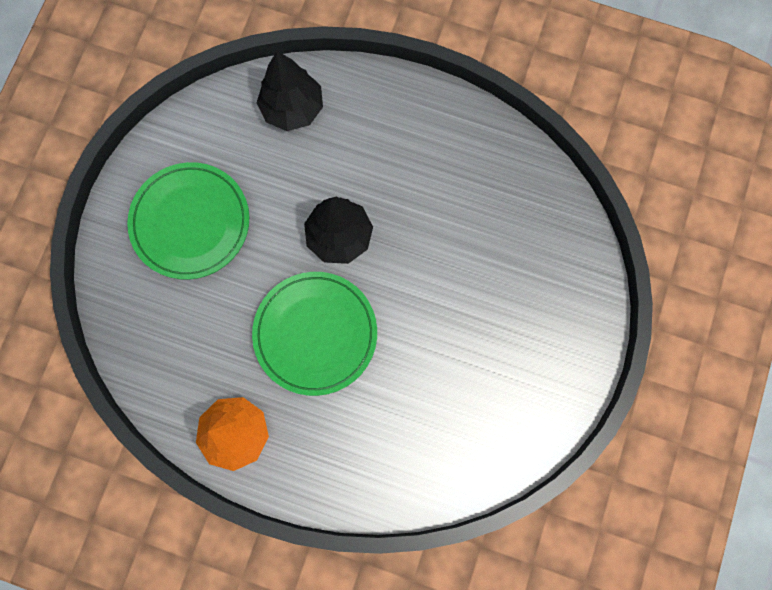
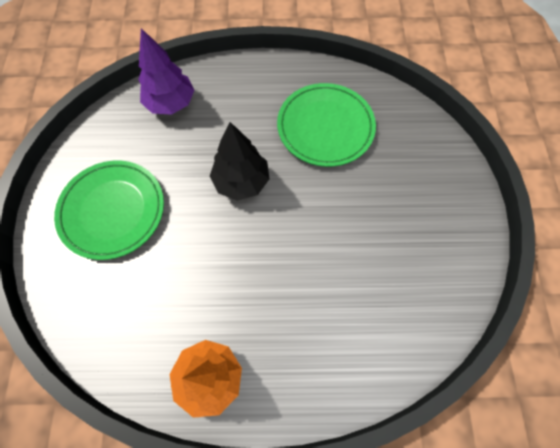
camera: 20 degrees left, 10 degrees down
green plate [252,272,377,396] -> green plate moved to [277,83,376,167]
black tree [257,51,323,131] -> purple tree [138,28,194,115]

